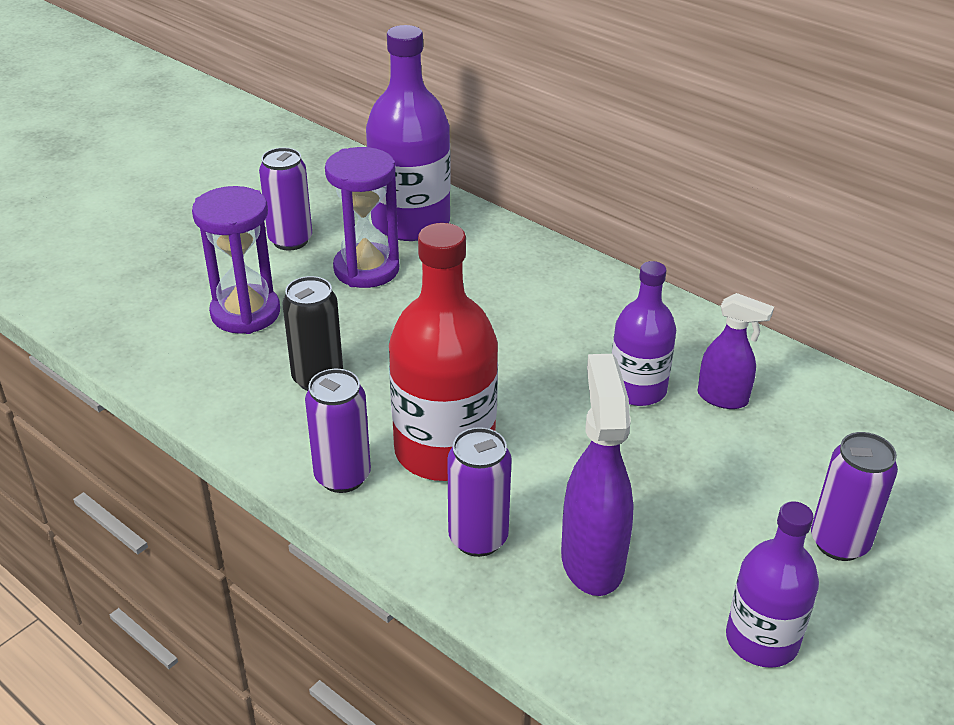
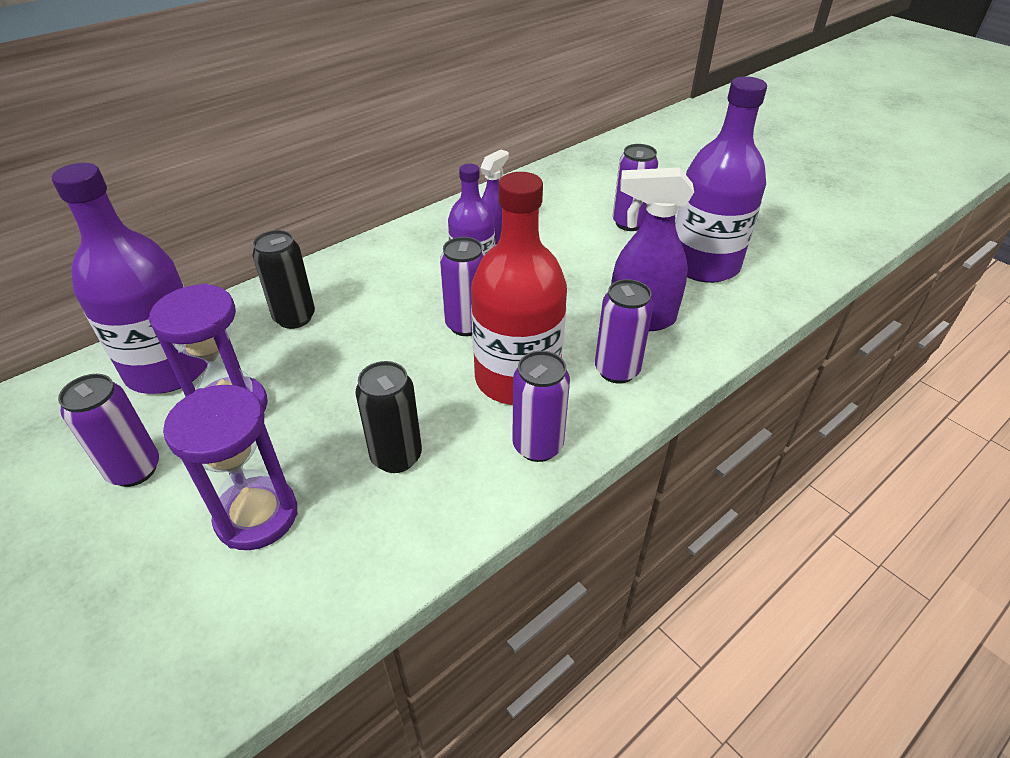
camera: 80 degrees left, 5 degrees up
purple bottle [726,501,819,668] -> purple bottle [675,76,767,283], size x1.63
none -> black can [253,230,315,329]
none -> purple can [440,237,485,336]

